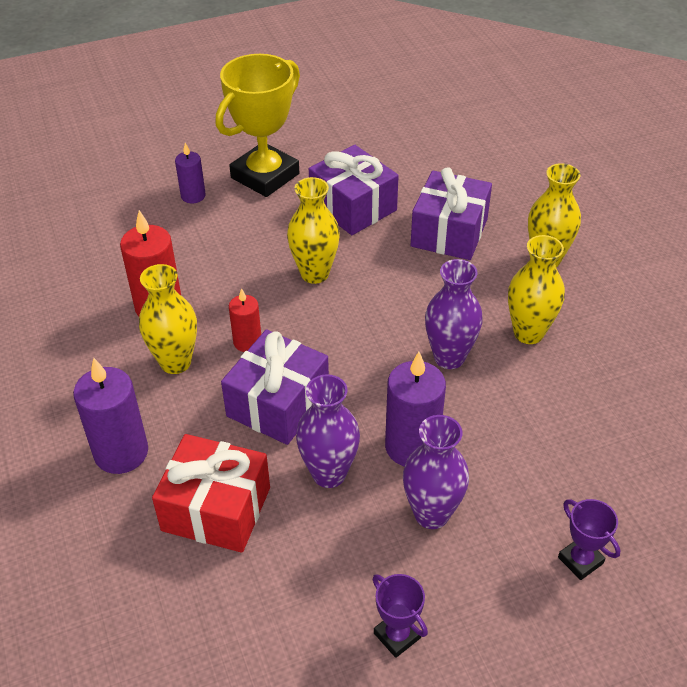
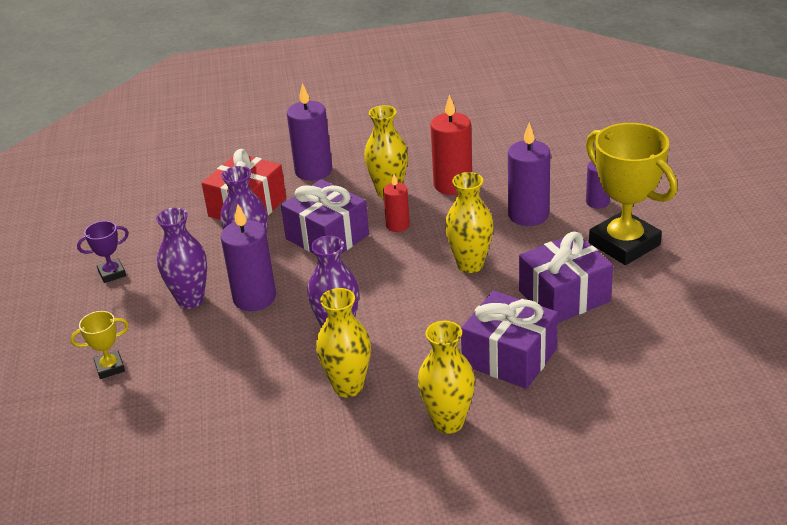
camera: 105 degrees right, 10 degrees down
purple trophy [558,499,621,580] -> yellow trophy [70,311,129,379]
none -> purple candle [508,122,550,226]

